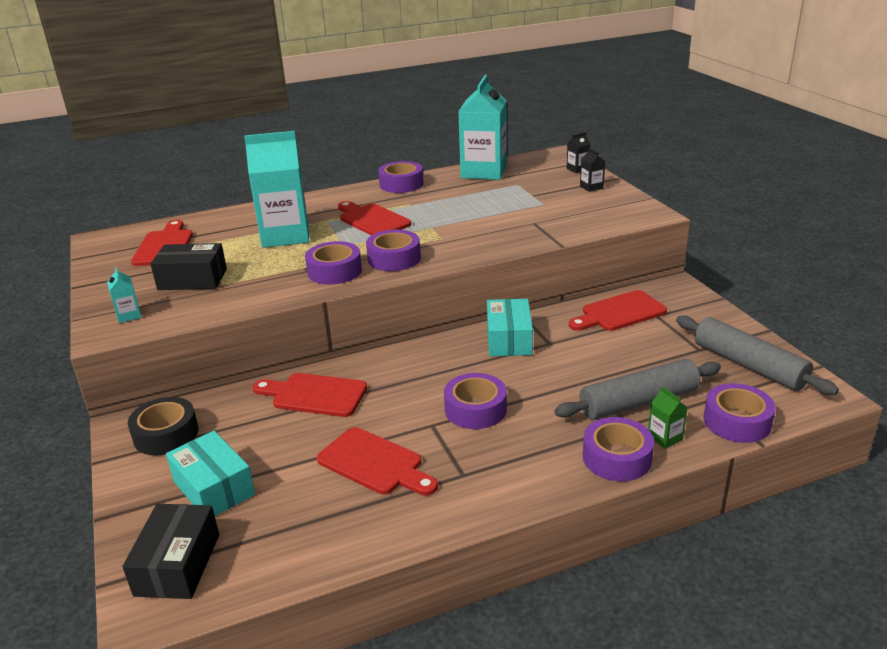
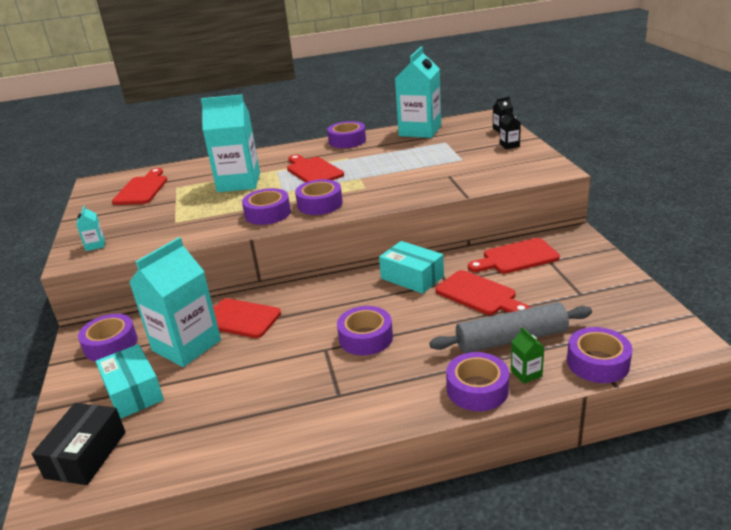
camera: 10 degrees right, 0 degrees up
black tape [128,397,198,455] -> purple tape [78,314,138,361]
black box [150,243,227,290] -> none
red cutting board [317,427,438,496] -> red cutting board moved to [436,270,530,315]
turquoise box [487,299,533,356] -> turquoise box turned 60 degrees counterclockwise [379,241,444,294]
grey rolling pin [676,316,839,395] -> none
none -> turquoise carton [129,237,221,367]

